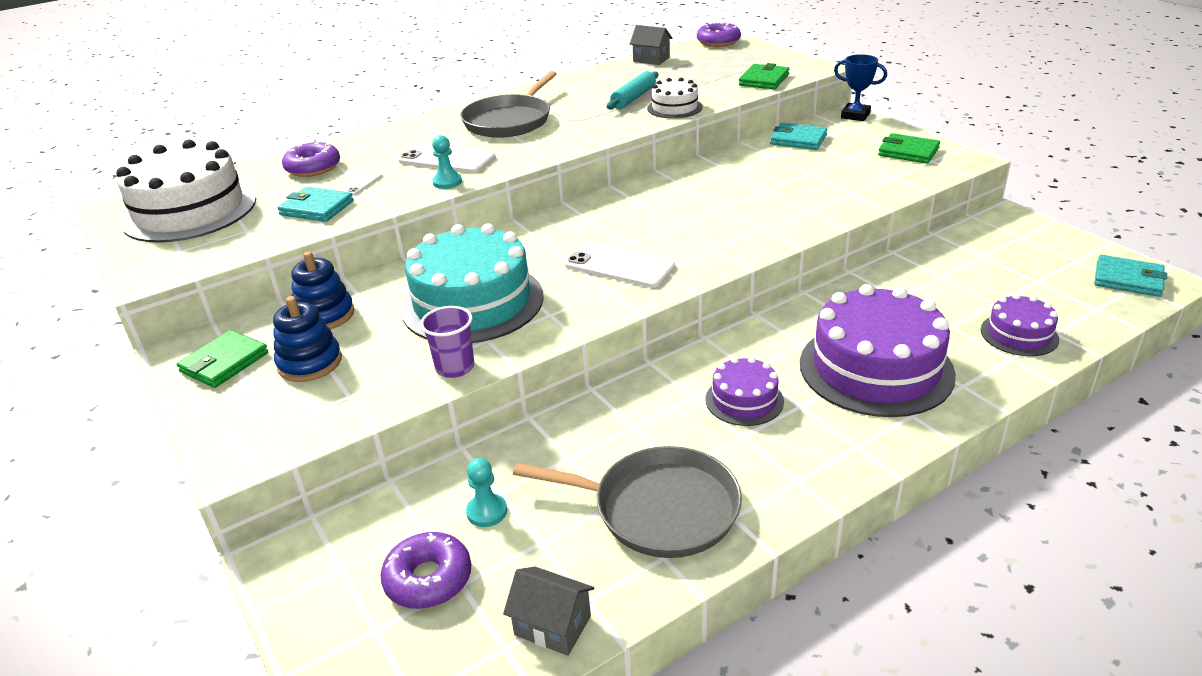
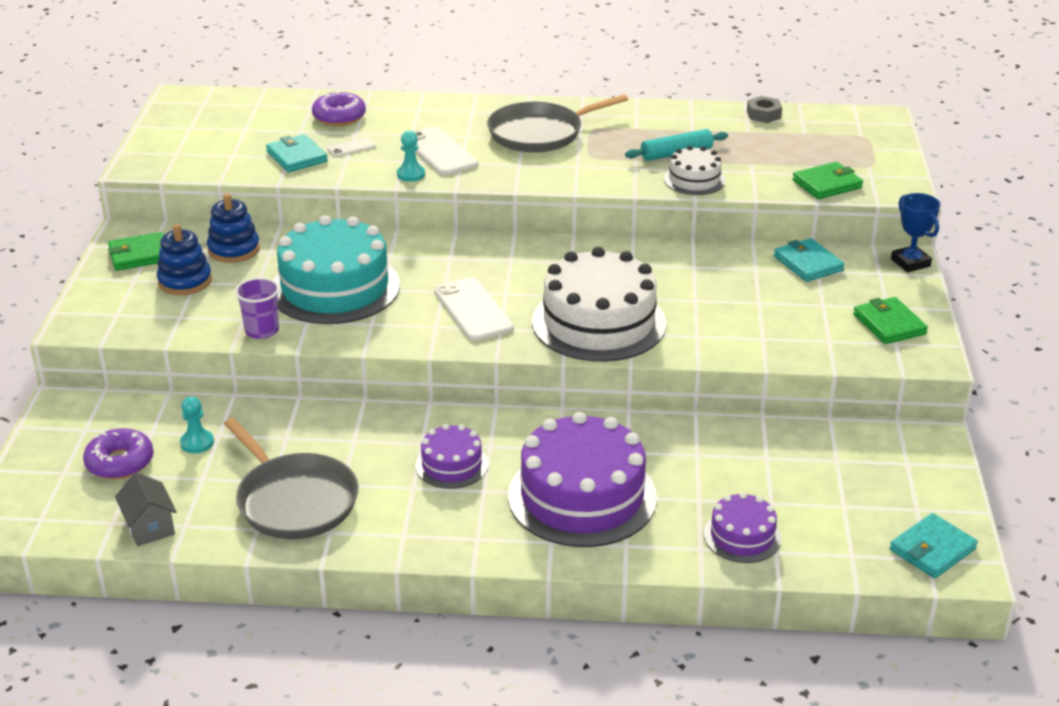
camera: 35 degrees right, 0 degrees up
white cake [116,140,256,243] -> white cake moved to [532,247,666,362]
grey house [630,25,672,65] -> grey nut [747,96,782,123]
purple donut [697,22,741,47] -> none
turquoise wallet [1094,255,1167,297] -> turquoise wallet turned 75 degrees clockwise [890,513,978,578]

